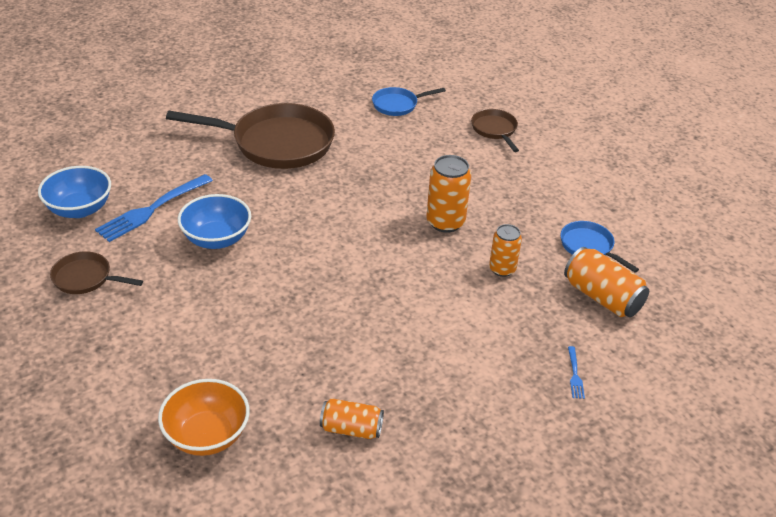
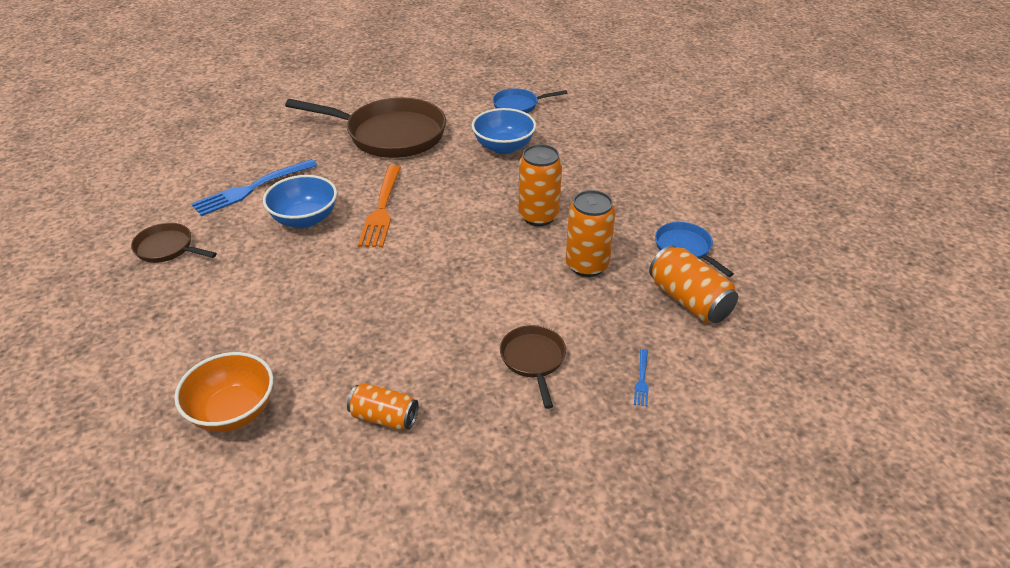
camera: 10 degrees right, 0 degrees up
blue bowl [38,166,111,218] -> blue bowl moved to [472,108,536,154]
brown pan [471,109,519,152] -> brown pan moved to [500,325,566,409]
orange can [489,224,522,277] -> orange can [566,190,616,277], size x1.51
none -> orange fork [358,165,401,248]

